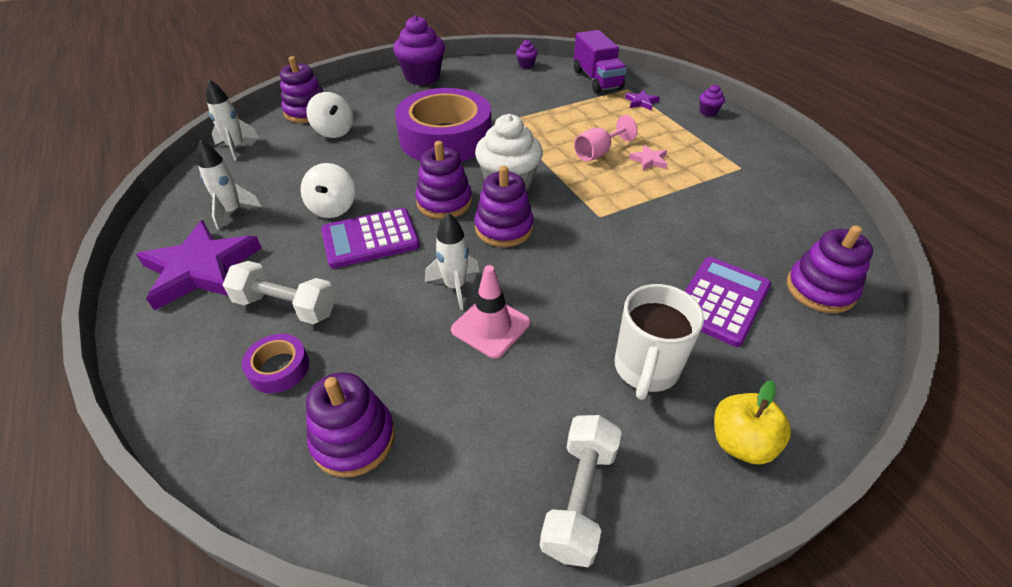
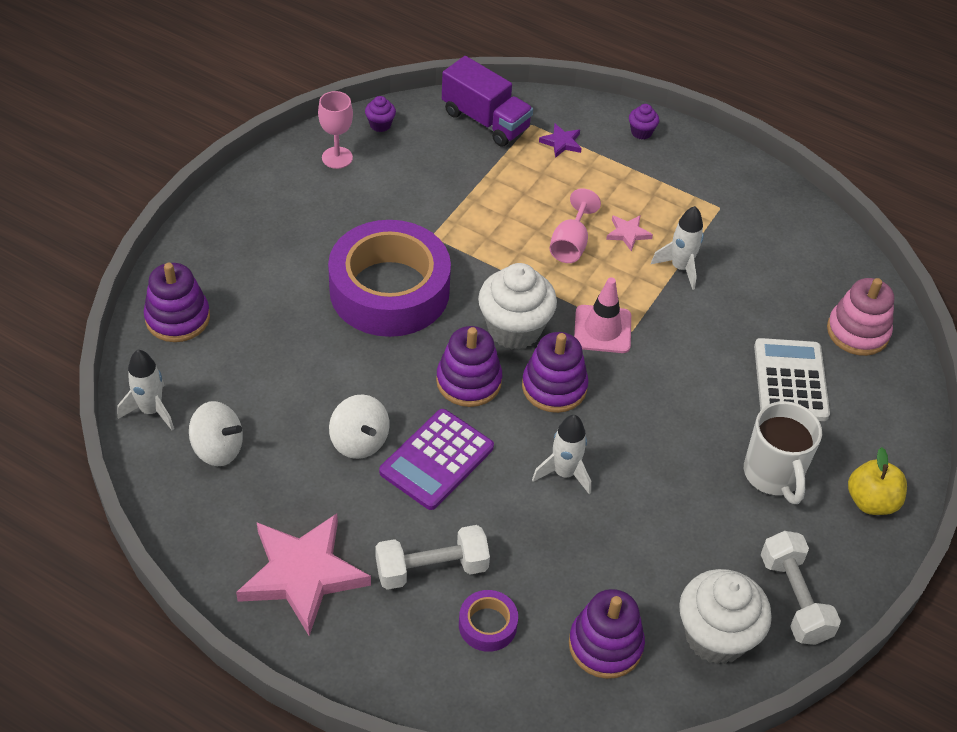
camera: 35 degrees left, 5 degrees up
purple star [136,220,262,311] -> pink star [236,513,371,636]
white rocket [197,140,262,230] -> white rocket moved to [651,206,704,290]
white spinning top [306,92,353,138] -> white spinning top moved to [189,401,243,466]
purple cupcake [393,15,445,85] -> none
pink traffic cone [451,265,530,359] -> pink traffic cone moved to [574,277,631,353]
purple calculator [685,257,771,347] -> white calculator [754,338,830,421]
purple stacking toy [787,225,873,313] -> pink stacking toy [827,278,894,356]
none -> pink goblet [318,91,353,169]
none -> white cupcake [679,569,772,664]

